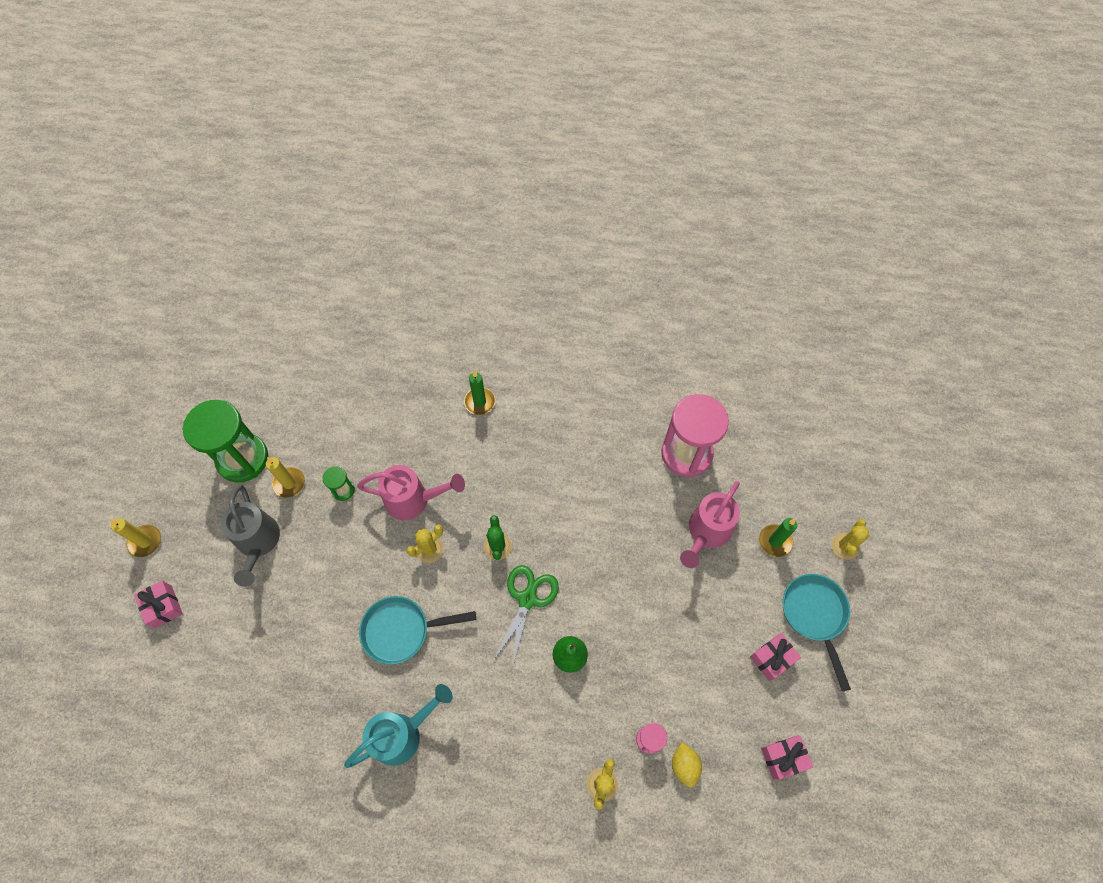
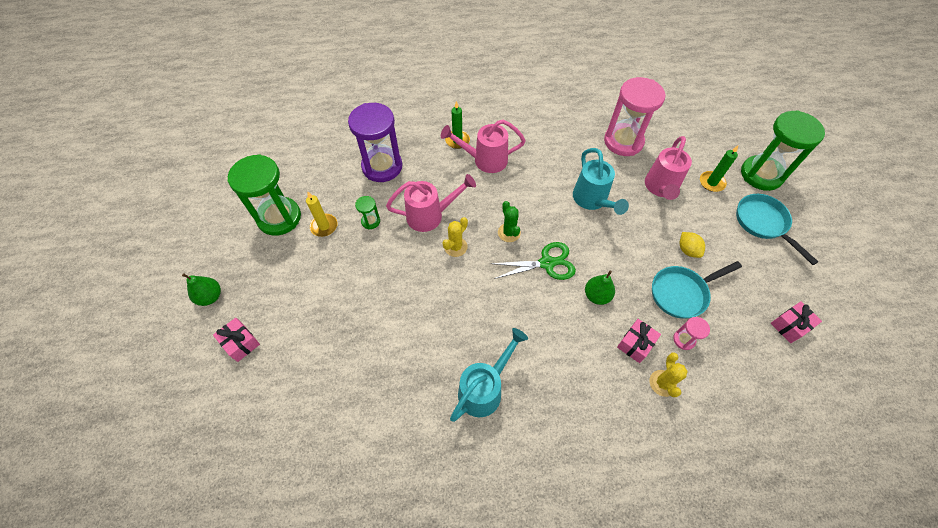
camera: 15 degrees left, 5 degrees down
yellow candle [110,518,161,557] -> green pear [182,273,221,306]
grey watering can [221,485,280,587] -> none
turquoise pan [359,596,476,665] -> turquoise pan moved to [652,261,742,319]
green scissors [493,565,559,669] -> green scissors turned 75 degrees clockwise [491,242,576,280]
yellow lemon [672,742,702,788] -> yellow lemon moved to [679,232,705,258]
pink gift [750,633,801,681] -> pink gift moved to [617,319,661,363]
yellow cactus [831,519,869,560] -> green hourglass [741,110,825,191]
none -> purple hourglass [348,103,402,182]
none -> pink watering can [441,120,526,173]
none -> turquoise watering can [573,148,629,215]

